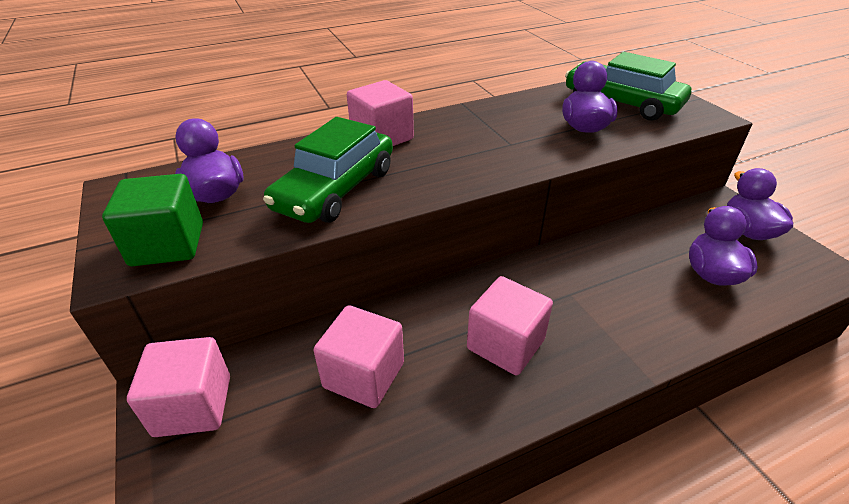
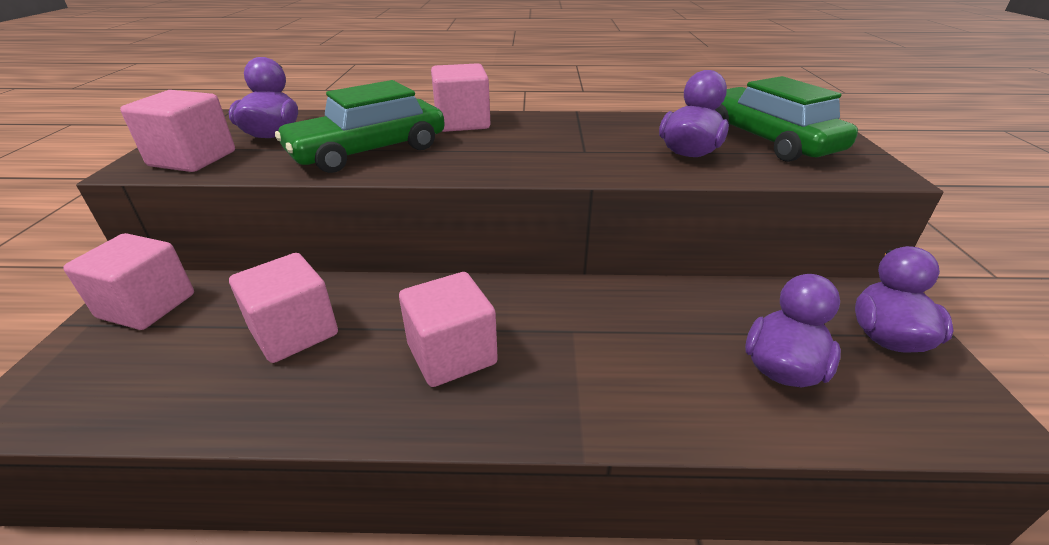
camera: 25 degrees right, 5 degrees down
green cube [102,174,203,266] -> pink cube [120,90,235,172]

